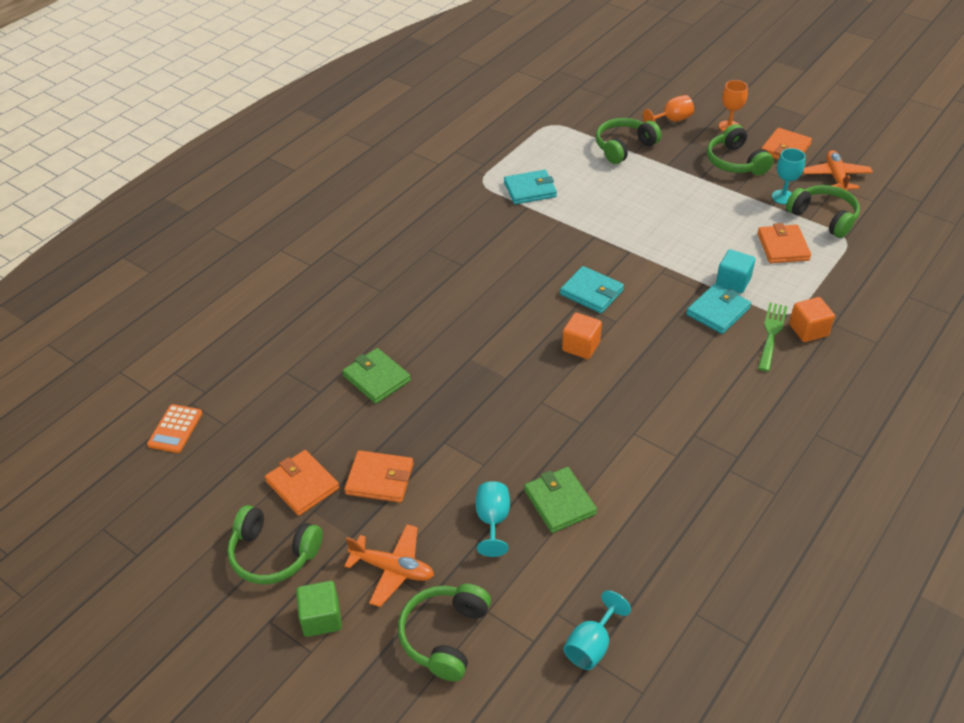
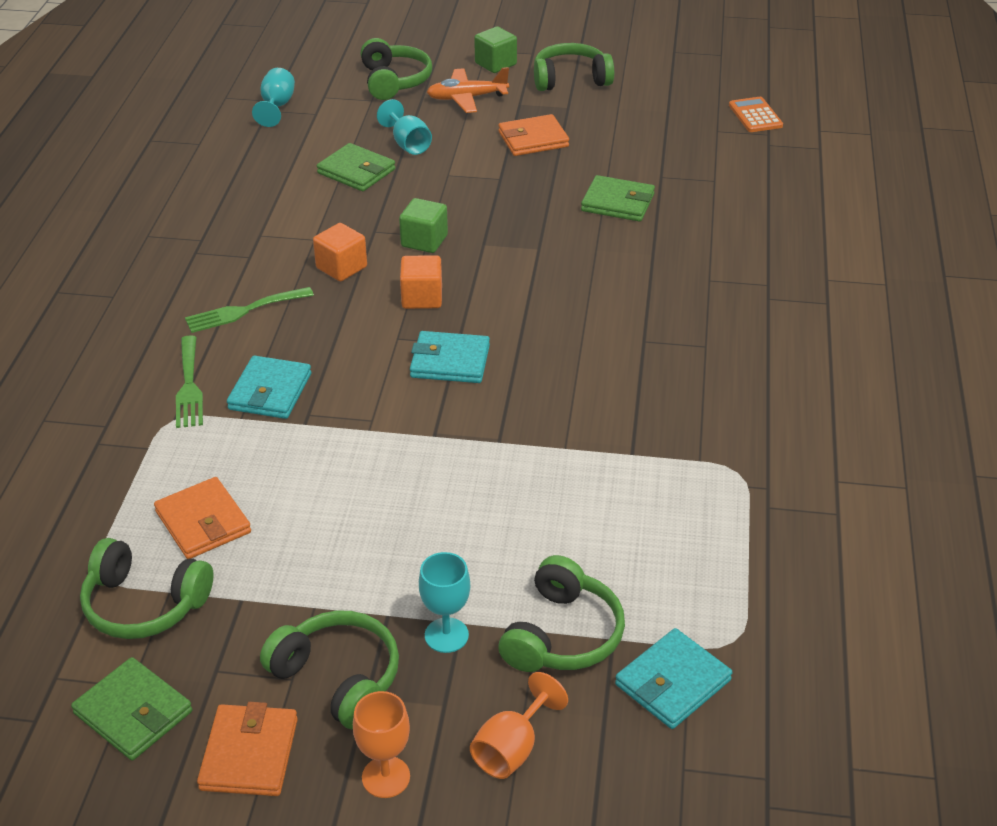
camera: 150 degrees right, 5 degrees down
orange wallet [265,450,339,516] -> none
turquoise wallet [504,170,557,205] -> turquoise wallet moved to [615,628,732,729]
turquoise cube [716,249,755,293] -> none
turquoise goblet [772,148,806,204] -> turquoise goblet moved to [419,552,470,653]
orange cube [789,297,835,342] -> orange cube moved to [313,223,367,281]
orange plane [803,150,873,191] -> green wallet [71,657,192,761]
none -> green fork [185,287,314,333]
none -> green cube [399,198,448,253]

